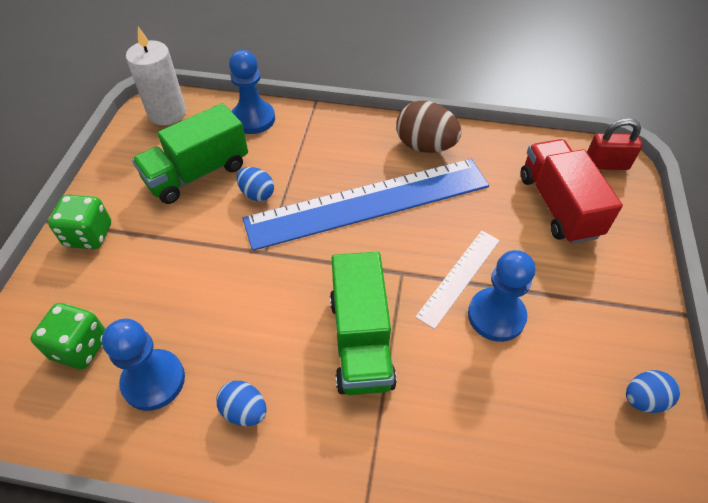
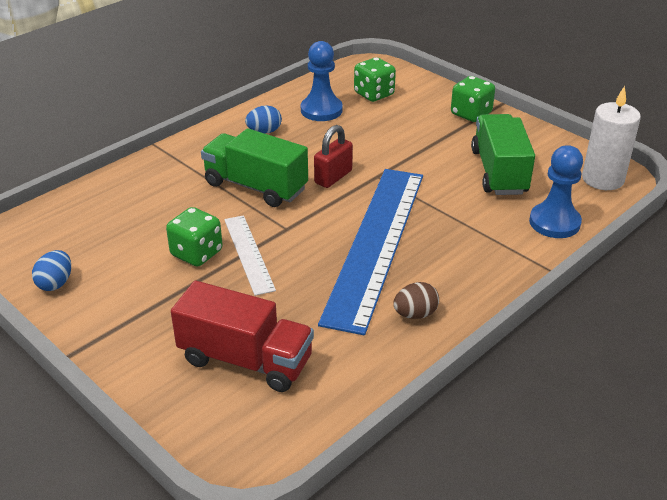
camera: 125 degrees right, 15 degrees down
blue egg [236,167,274,201] -> none
brown egg [396,101,462,153] -> brown egg [393,282,439,319], size x0.59
blue pawn [468,250,535,342] -> green dice [166,207,223,267]
red padlock [587,118,642,170] -> red padlock moved to [314,125,353,188]

